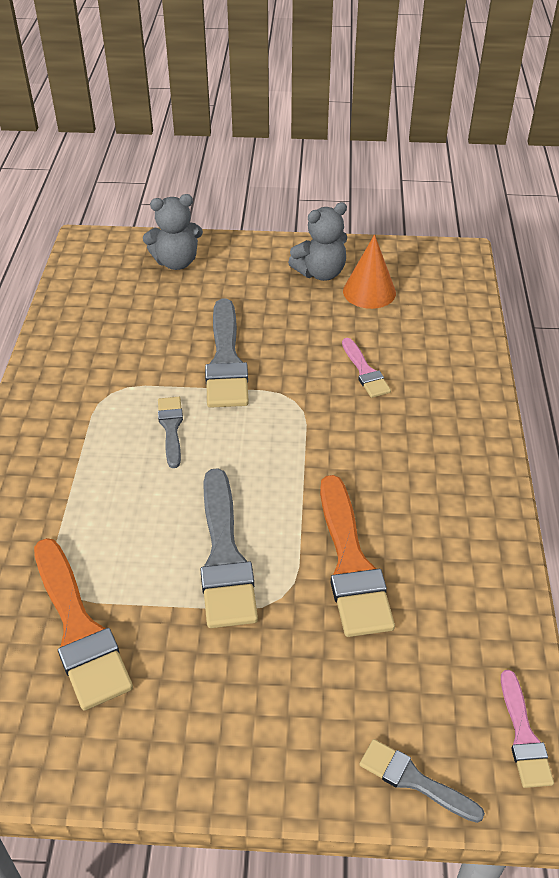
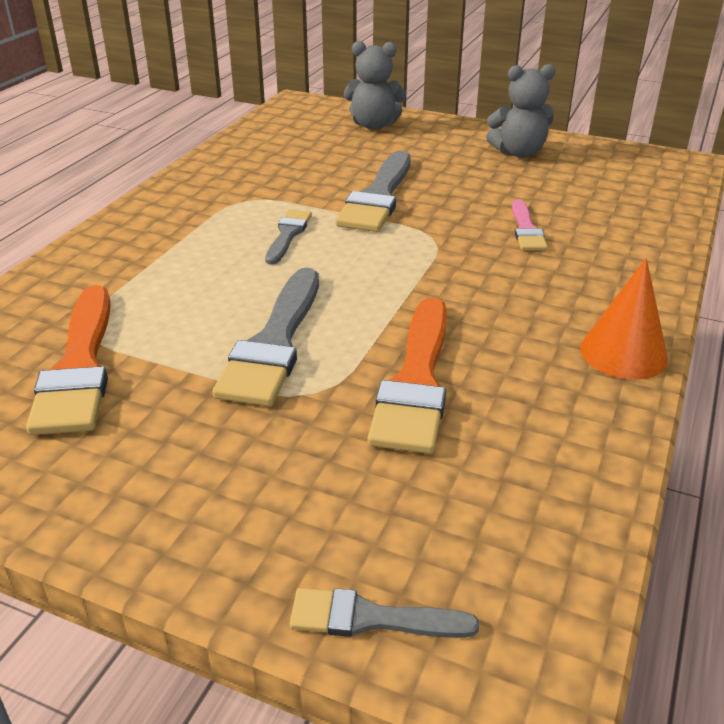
camera: 20 degrees right, 10 degrees down
orange cone [343,234,396,309] -> orange cone moved to [580,258,668,380]
grey brush [359,739,485,823] -> grey brush turned 45 degrees counterclockwise [290,588,479,638]
pink brush [501,670,554,788] -> none

